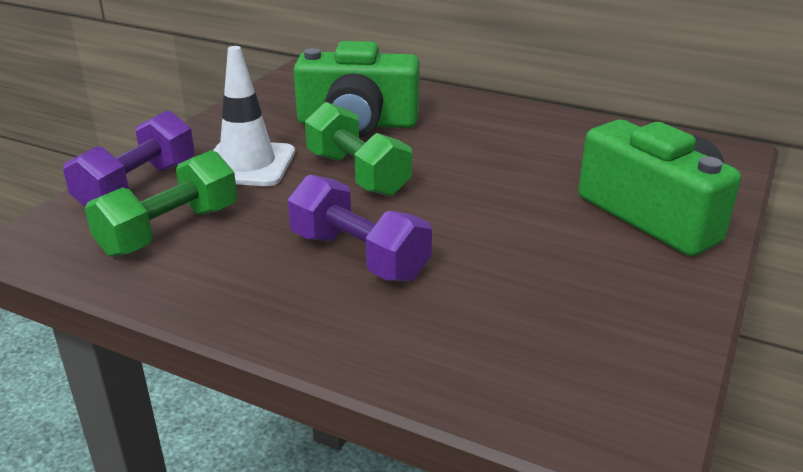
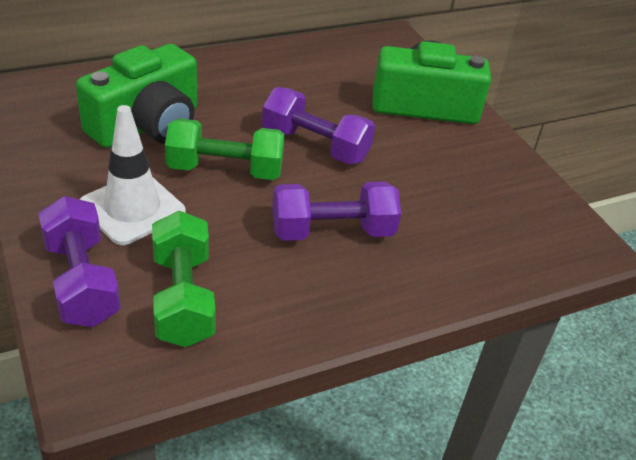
camera: 55 degrees left, 10 degrees up
none -> purple dumbbell [262,87,375,164]

